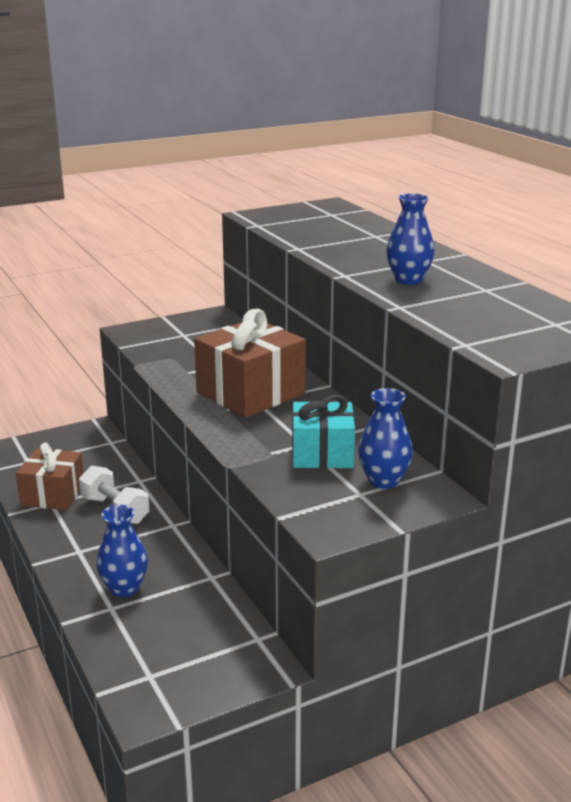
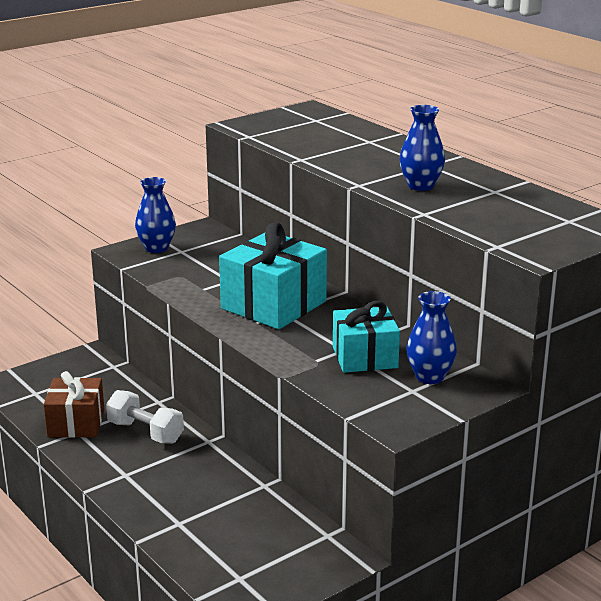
camera: 10 degrees left, 0 degrees up
blue vase [96,505,148,597] -> blue vase moved to [135,177,176,253]
brown gift [194,309,306,418] -> turquoise gift [219,222,327,329]

